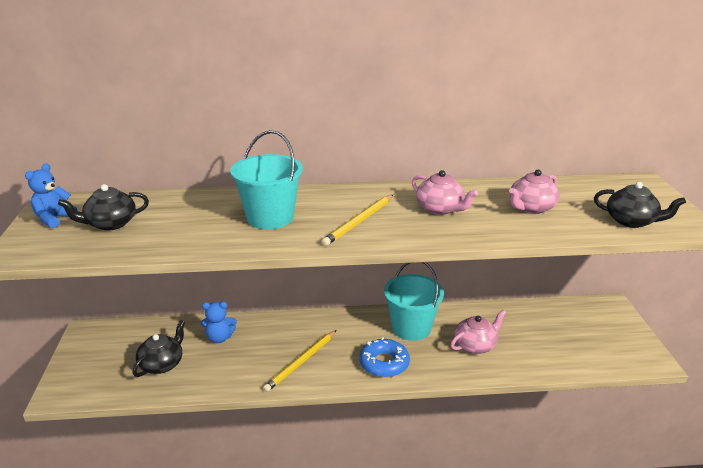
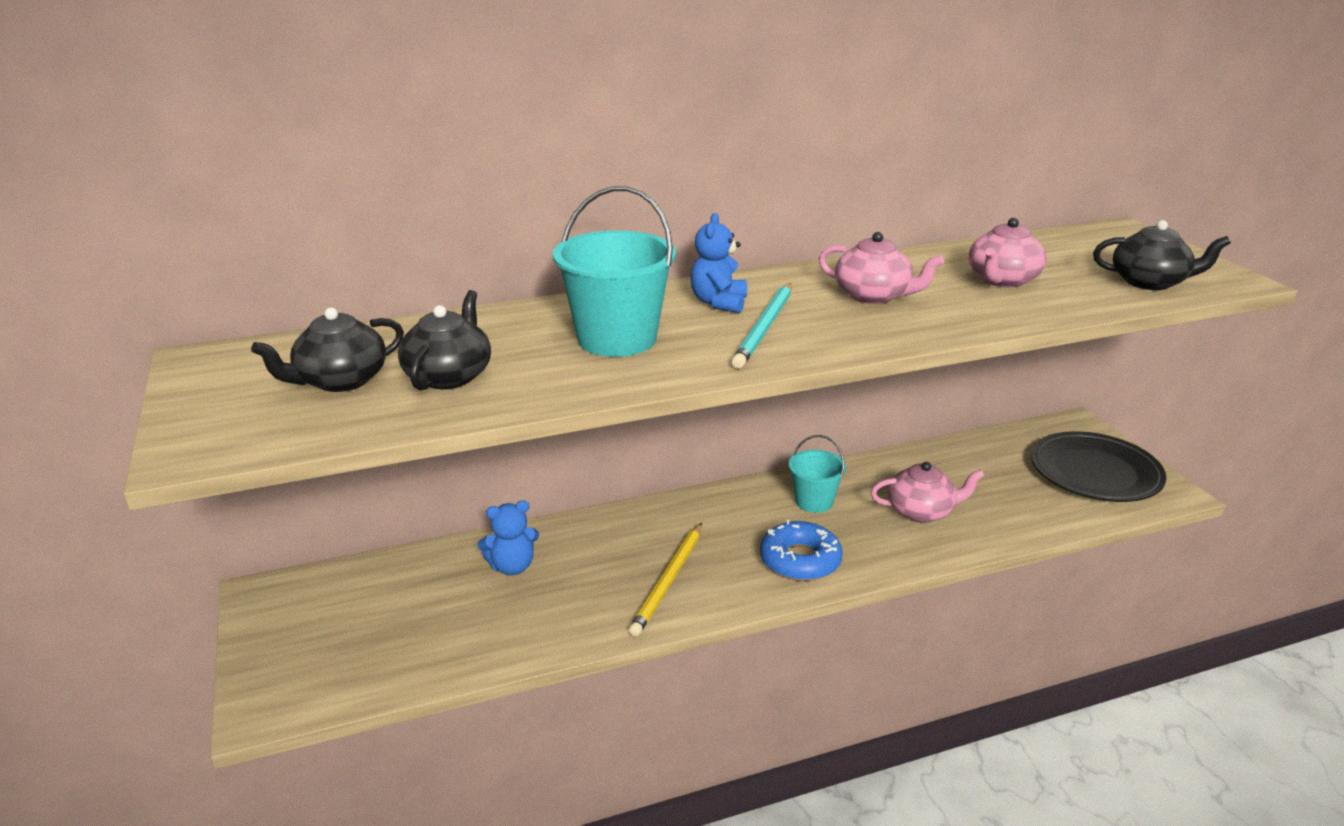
camera: 15 degrees left, 0 degrees up
blue teddy bear [25,163,77,228] -> blue teddy bear moved to [691,213,747,313]
black teapot [133,320,185,377] -> black teapot moved to [398,290,491,390]
yellow pencil [321,195,393,246] -> turquoise pencil [732,283,792,368]
turquoise bucket [384,262,444,341] -> turquoise bucket [789,435,846,513], size x0.60
pink teapot [450,310,506,354] -> pink teapot turned 45 degrees clockwise [871,462,985,523]
none -> black plate [1031,431,1167,502]

